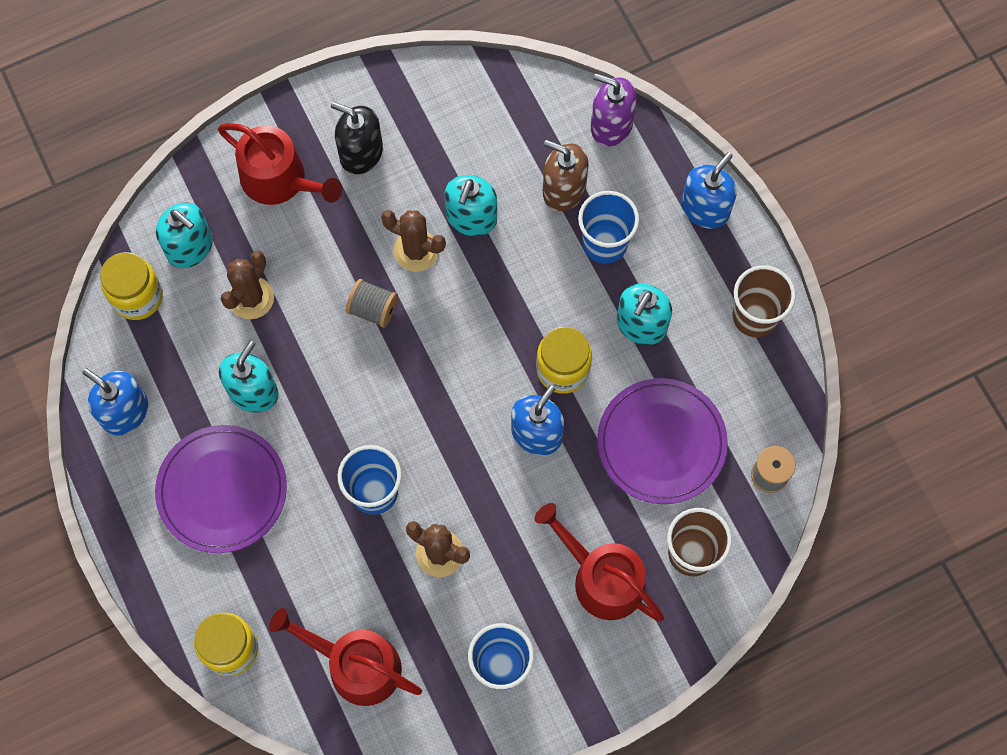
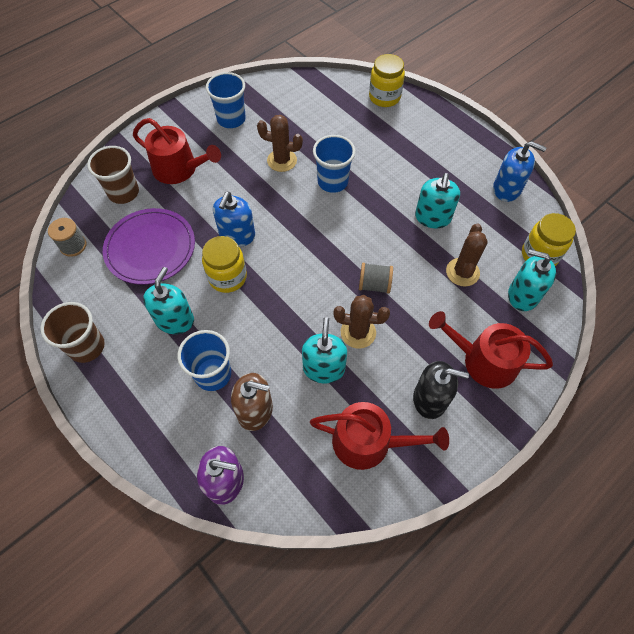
camera: 165 degrees right, 10 degrees down
purple plate [155,425,287,553] -> none
red watering can [269,608,422,706] -> red watering can moved to [310,402,449,470]
blue soap dispenser [681,152,737,229] -> none

